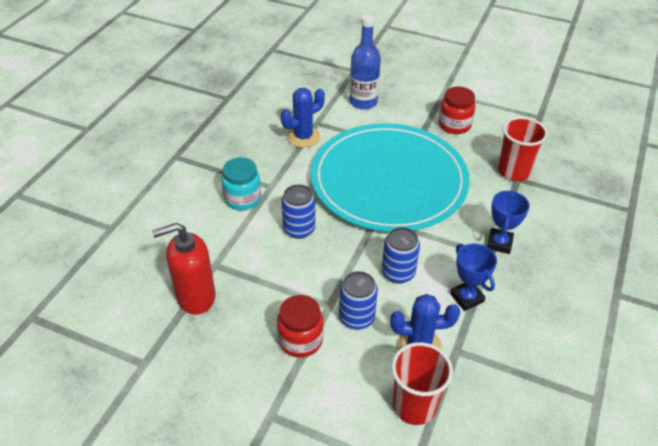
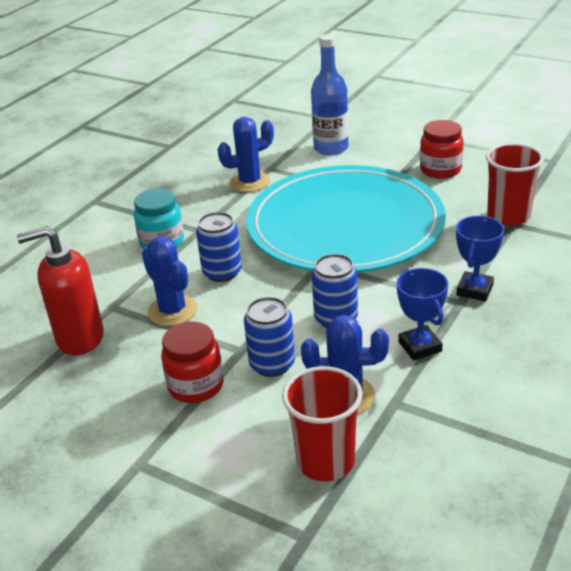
camera: 10 degrees right, 10 degrees down
none -> blue cactus [142,236,198,326]

